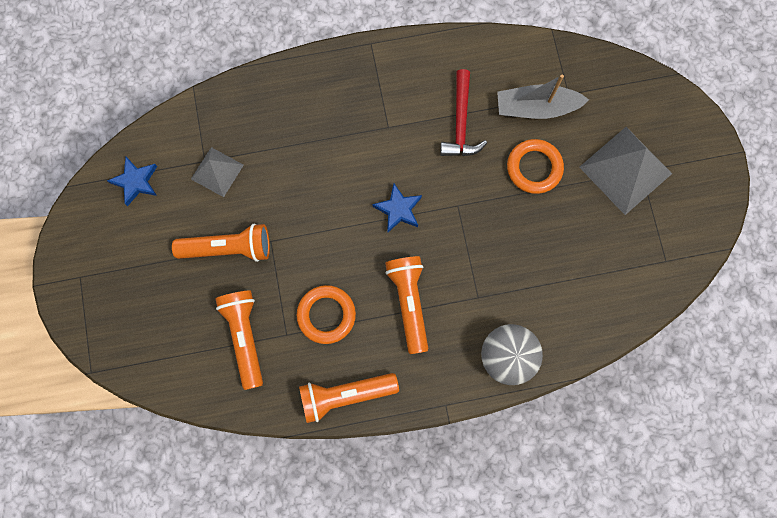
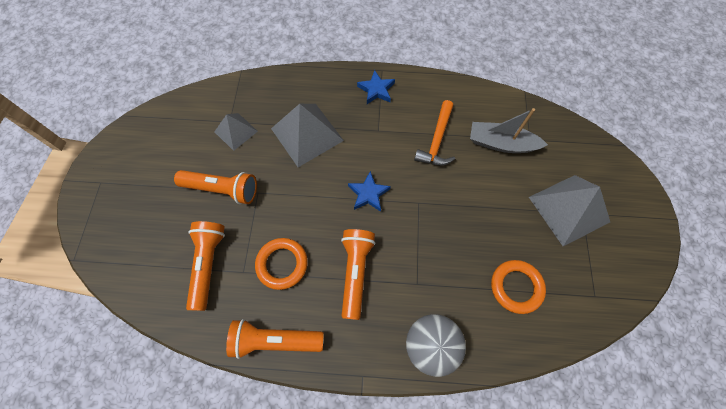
camera: 15 degrees right, 10 degrees down
blue star [107,157,157,206] -> blue star moved to [357,70,395,104]
red hammer [440,69,487,156] -> orange hammer [414,100,455,166]
orange ring [507,139,564,194] -> orange ring moved to [491,260,546,314]
none -> grey pyramid [271,104,344,167]

